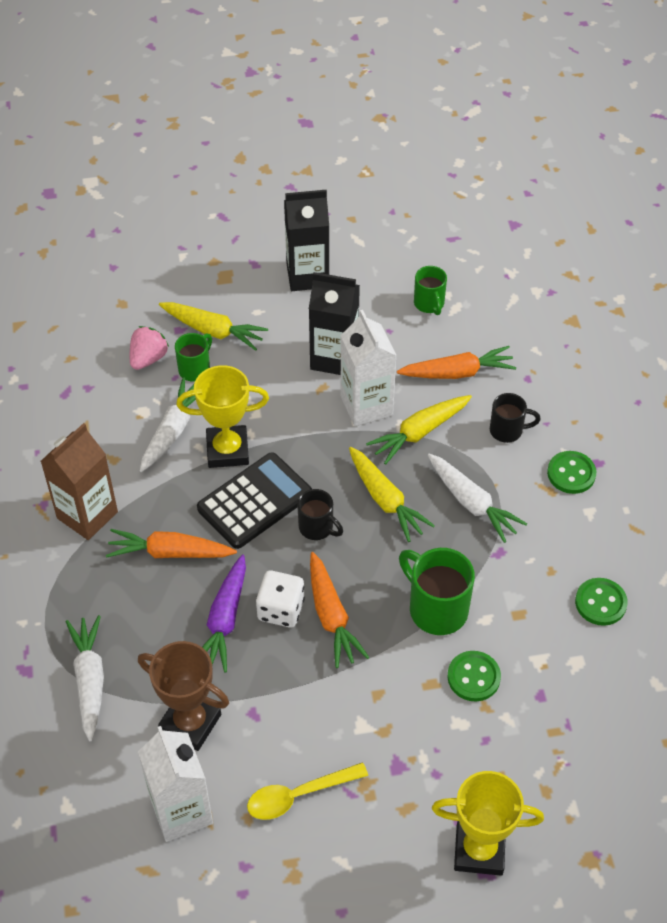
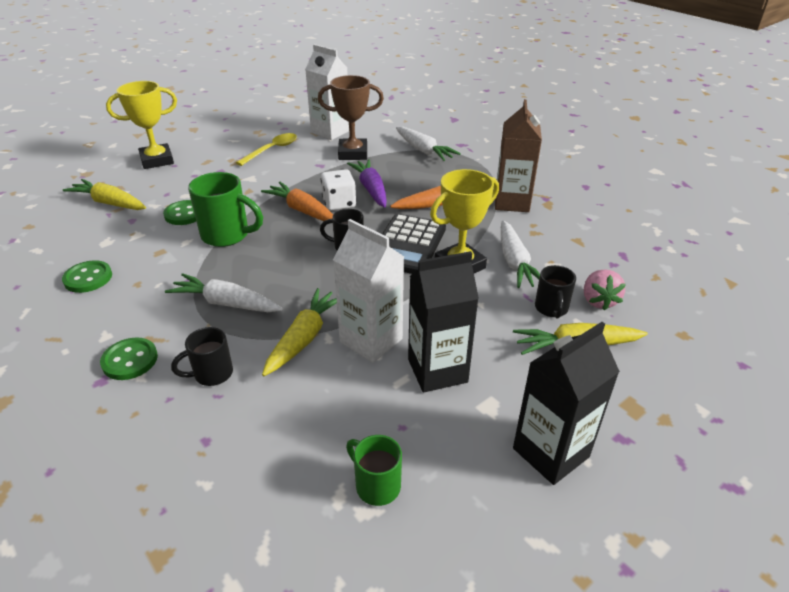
camera: 150 degrees right, 15 degrees down
green mug [175,333,212,382] -> black mug [535,265,576,318]
yellow carrot [349,447,435,542] -> yellow carrot moved to [63,179,146,210]
orange carrot [397,346,516,379] -> none

